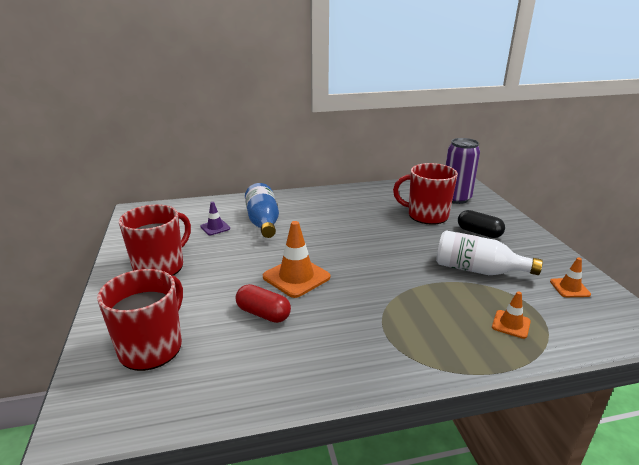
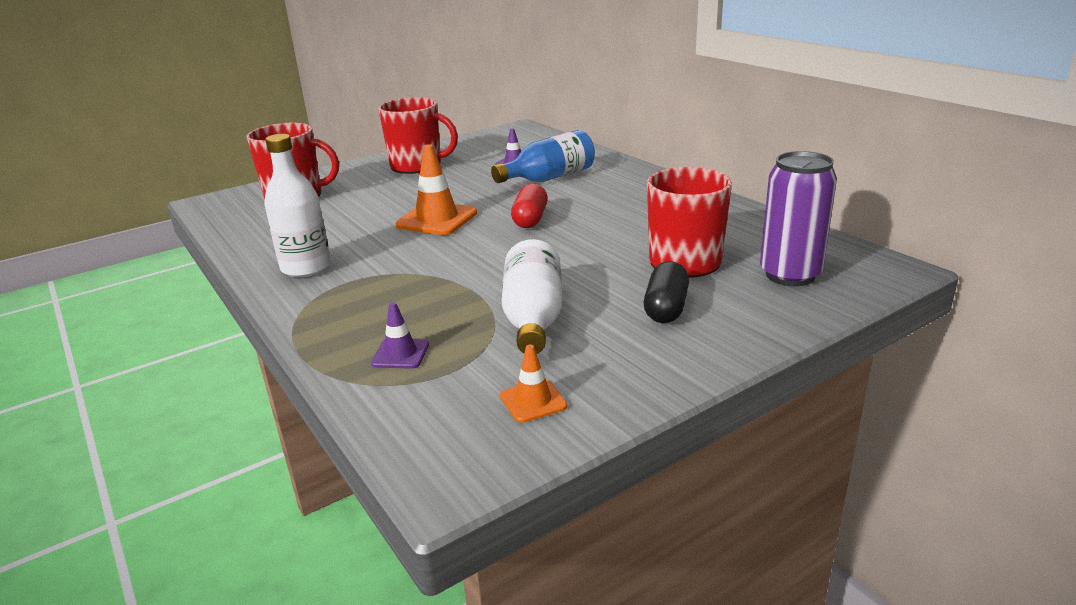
camera: 70 degrees right, 0 degrees up
red capsule [236,284,291,323] -> red capsule moved to [511,183,548,228]
orange traffic cone [492,291,531,339] -> purple traffic cone [371,302,429,369]
none -> white bottle [264,134,331,277]

